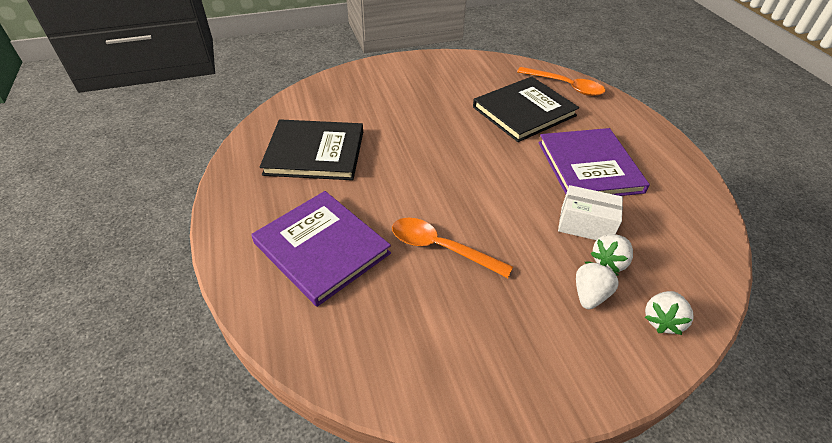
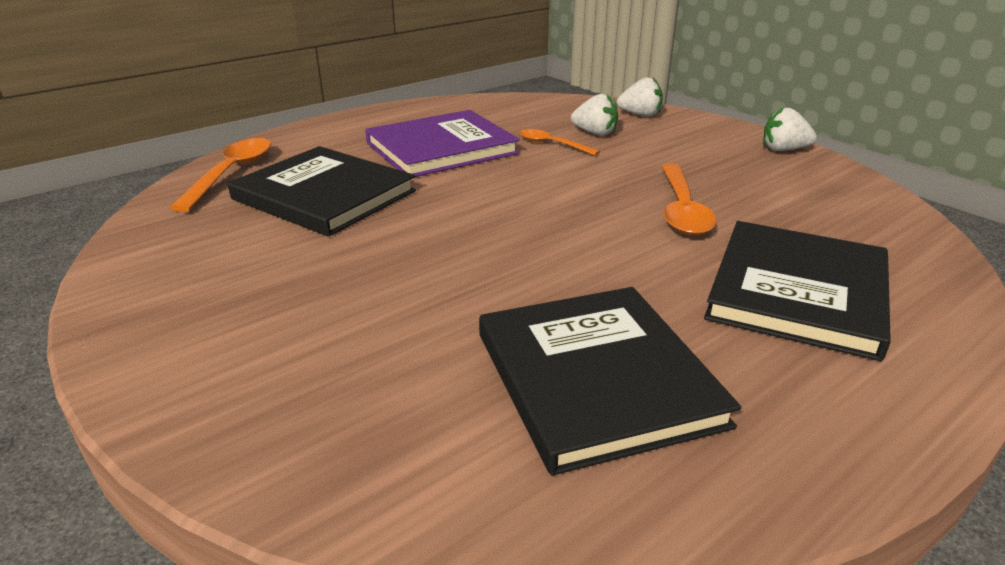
camera: 110 degrees left, 15 degrees down
purple book [251,191,391,307] -> black book [704,221,891,361]
white box [558,185,623,240] -> orange spoon [519,129,600,156]
white strawberry [576,261,619,309] -> white strawberry moved to [763,107,817,151]

